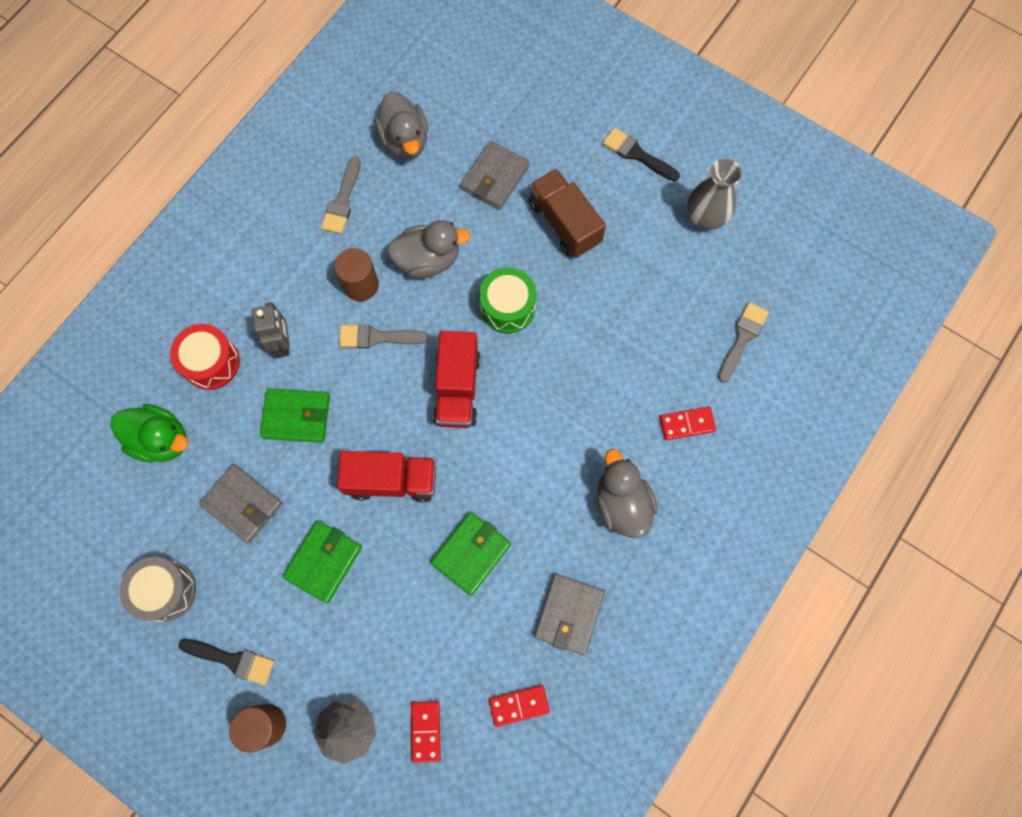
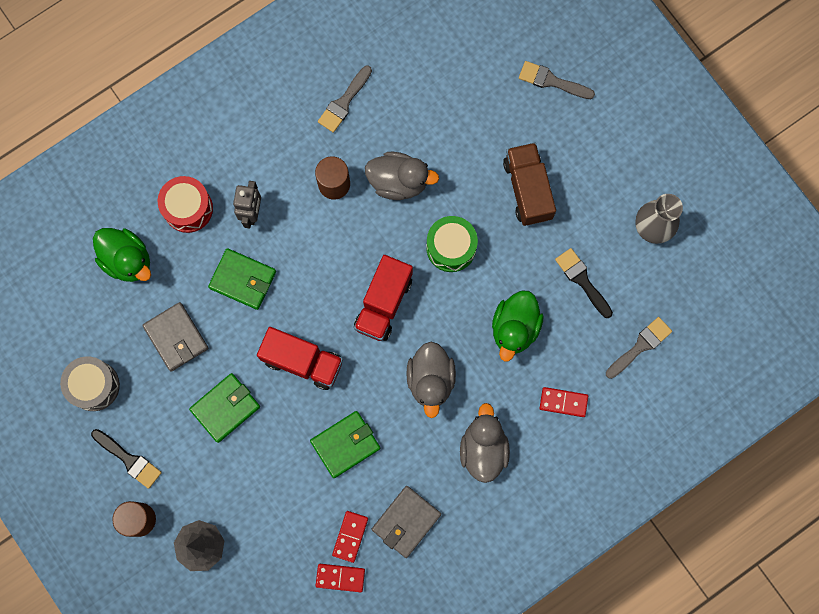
camera: 20 degrees right, 5 degrees up
grey brush [339,324,429,348] -> grey brush moved to [519,61,595,99]
grey duck [374,91,428,159] -> grey duck moved to [406,342,456,418]
red domino [411,701,441,763] -> red domino moved to [332,511,368,563]
grey wallet [460,141,530,210] -> none
black brush [603,128,680,181] -> black brush moved to [555,248,613,318]
none -> green duck [492,291,544,361]

